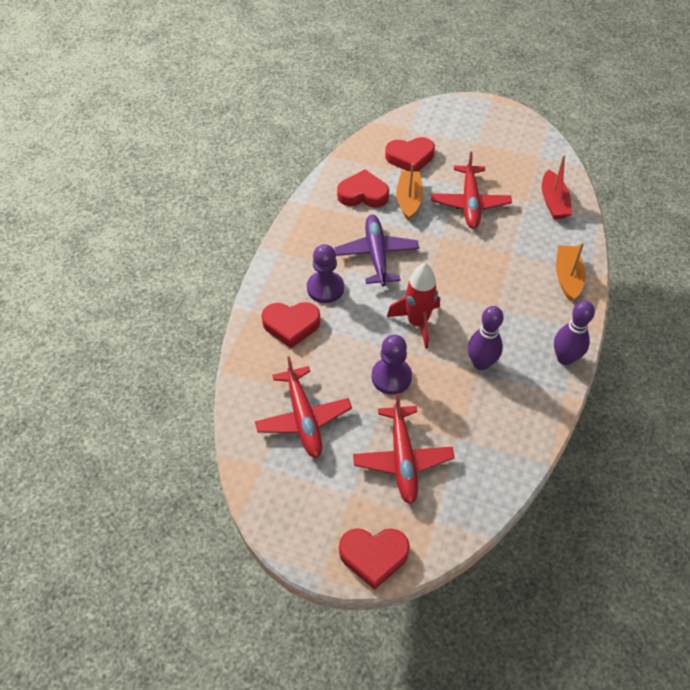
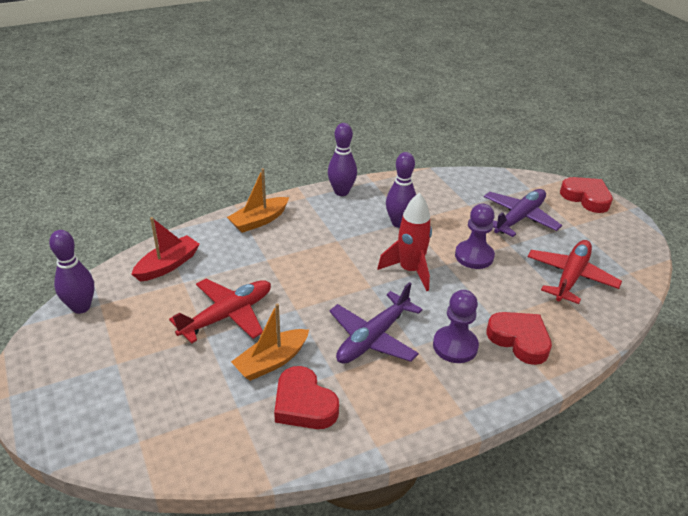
camera: 135 degrees left, 15 degrees down
red plane [353,393,455,505] -> purple plane [484,189,562,237]
red heart [385,137,435,172] -> none
none -> purple bowling pin [49,230,94,314]

